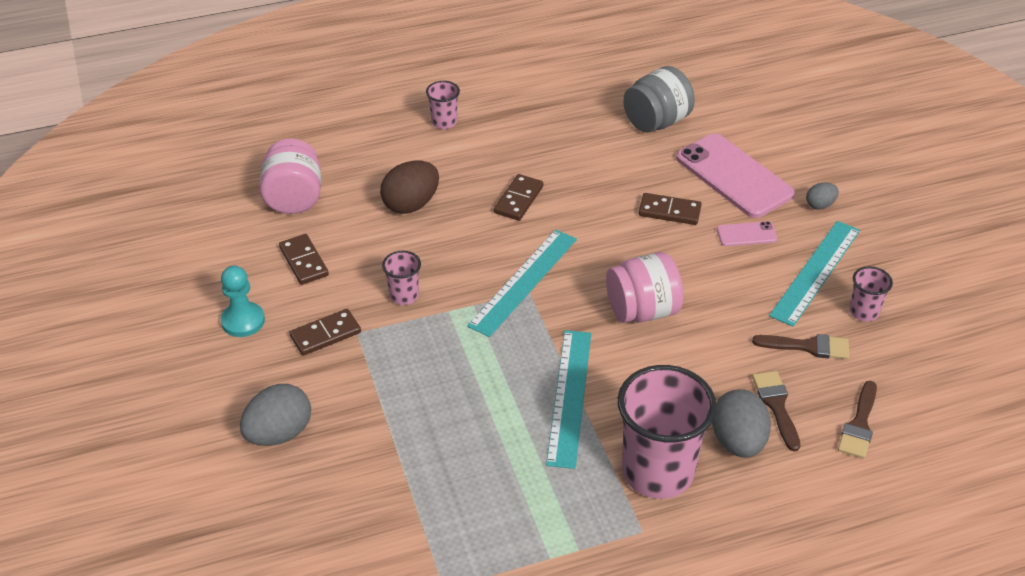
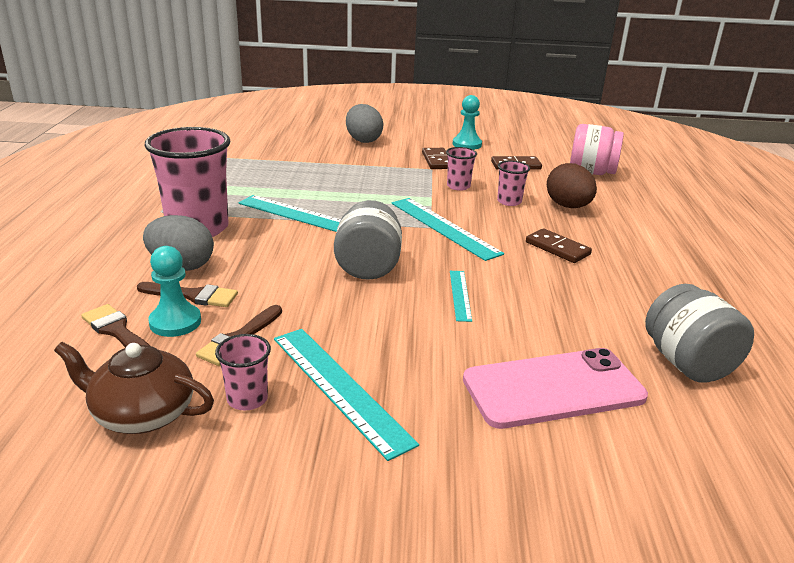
camera: 110 degrees right, 15 degrees down
pink cup [426,81,460,129] -> pink cup moved to [497,161,530,206]
pink jar [606,252,684,323] -> grey jar [334,200,402,280]
brown domino [638,193,702,225] -> none
pink phone [717,221,778,246] -> none
grey egg [806,183,839,210] -> none
none -> brown teapot [54,342,214,434]
none -> turquoise pawn [148,246,201,337]
none -> turquoise ruler [450,271,472,322]

